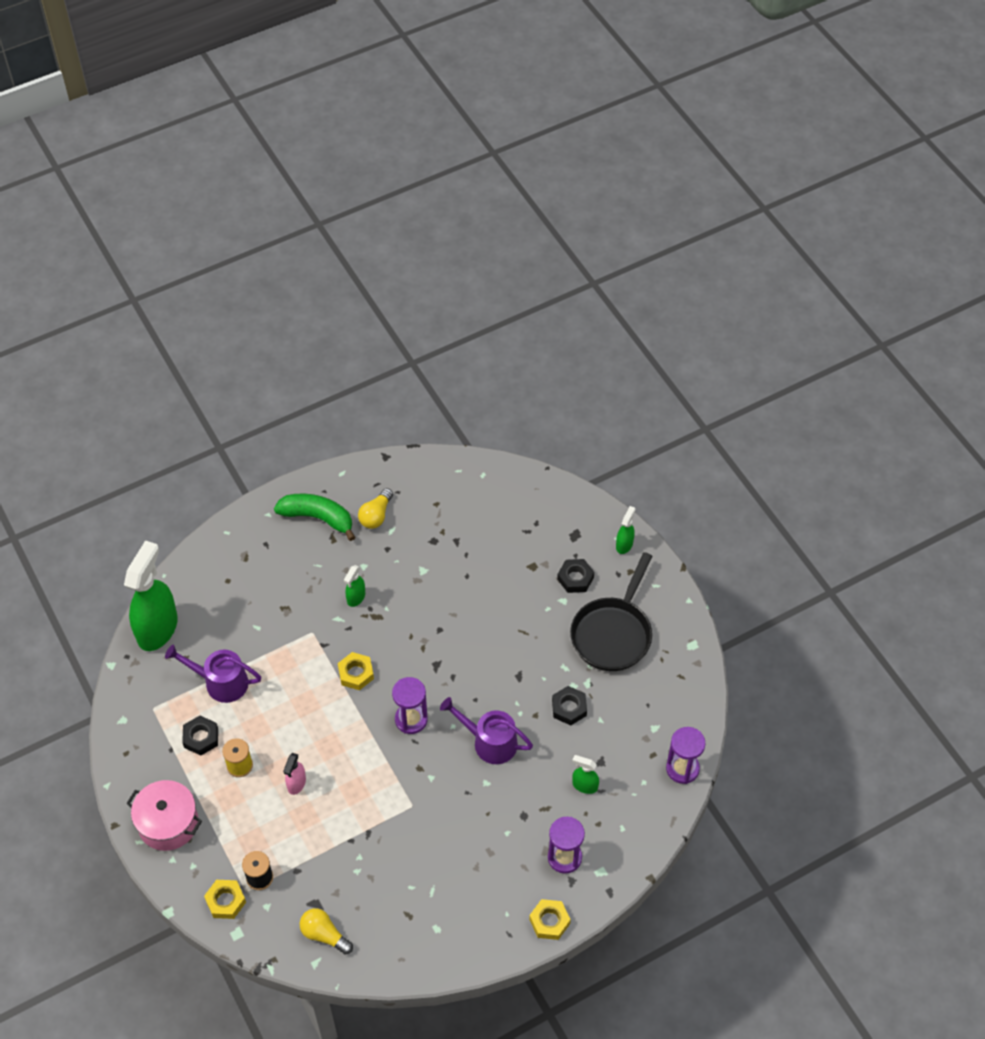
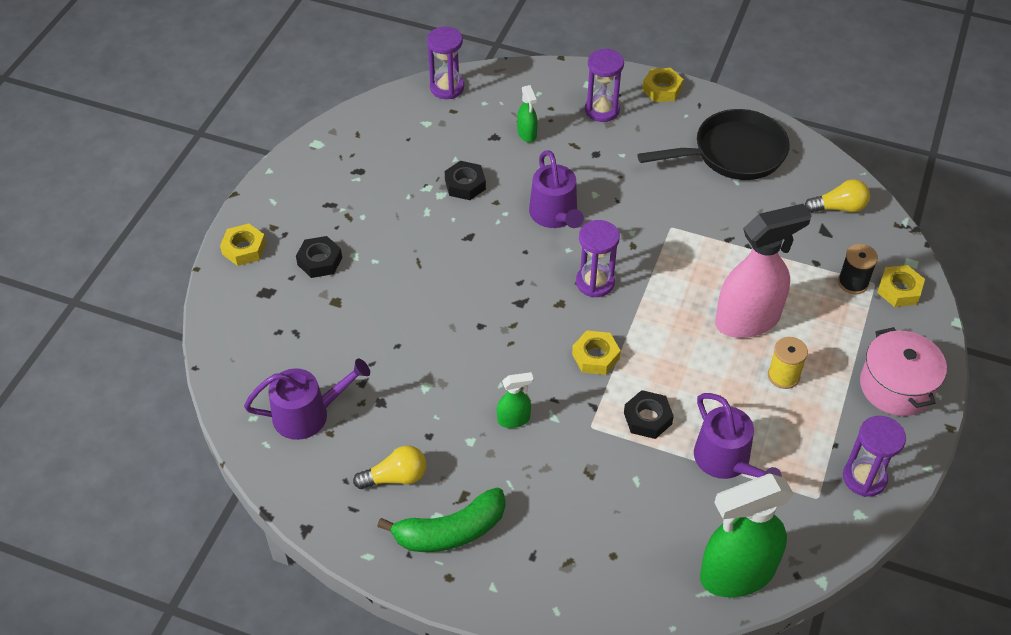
camera: 130 degrees left, 5 degrees down
black nut [182,716,218,756] -> black nut moved to [624,390,674,439]
green banana [274,494,355,541] -> green banana turned 90 degrees counterclockwise [377,487,505,552]
pink spray bottle [283,753,306,795] -> pink spray bottle [715,204,812,338], size x2.23
yellow light bulb [300,908,353,955] -> yellow light bulb turned 90 degrees counterclockwise [805,179,870,213]
black pan [570,552,652,671] -> black pan moved to [637,109,790,180]
green spray bottle [616,506,635,554] -> yellow nut [220,223,266,266]
none -> purple watering can [244,359,370,440]
none -> purple hourglass [843,416,906,497]

